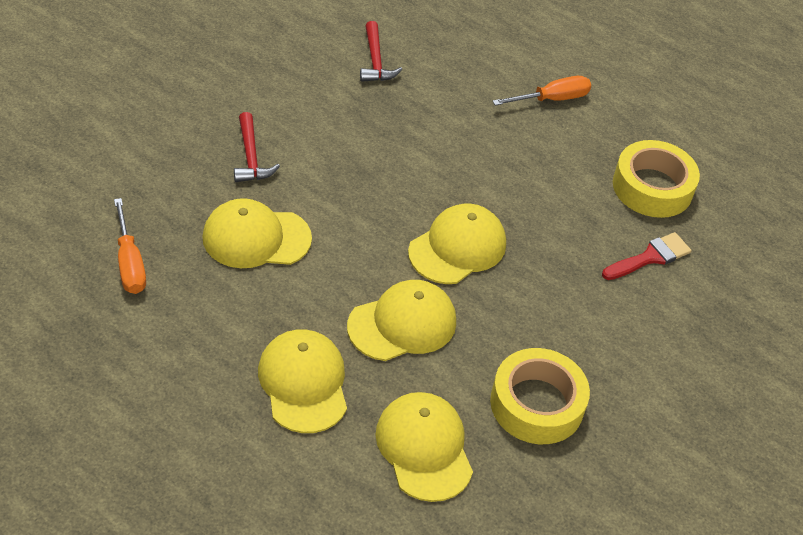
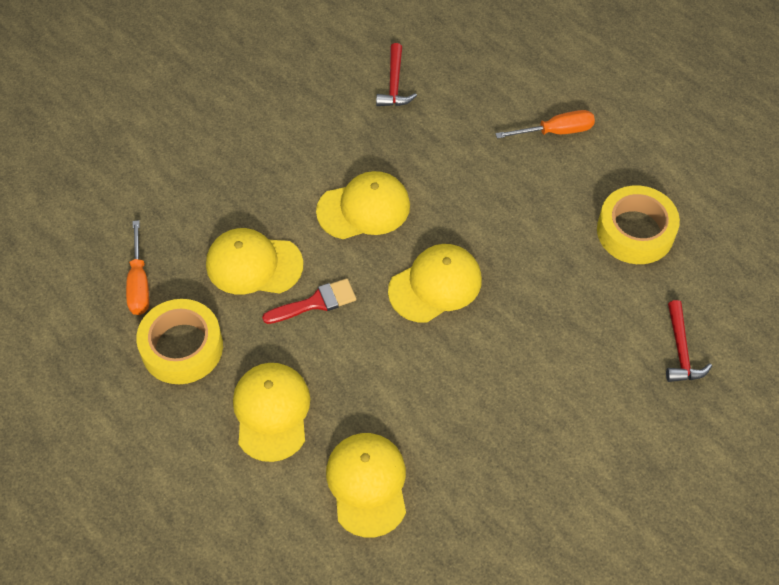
camera: 15 degrees right, 10 degrees up
red hammer [234,112,280,182] -> red hammer moved to [666,300,712,382]
yellow cap [347,280,456,361] -> yellow cap moved to [316,171,410,239]
yellow tape [490,348,590,444] -> yellow tape moved to [136,299,223,384]
red brush [602,232,691,280] -> red brush moved to [262,278,356,324]

